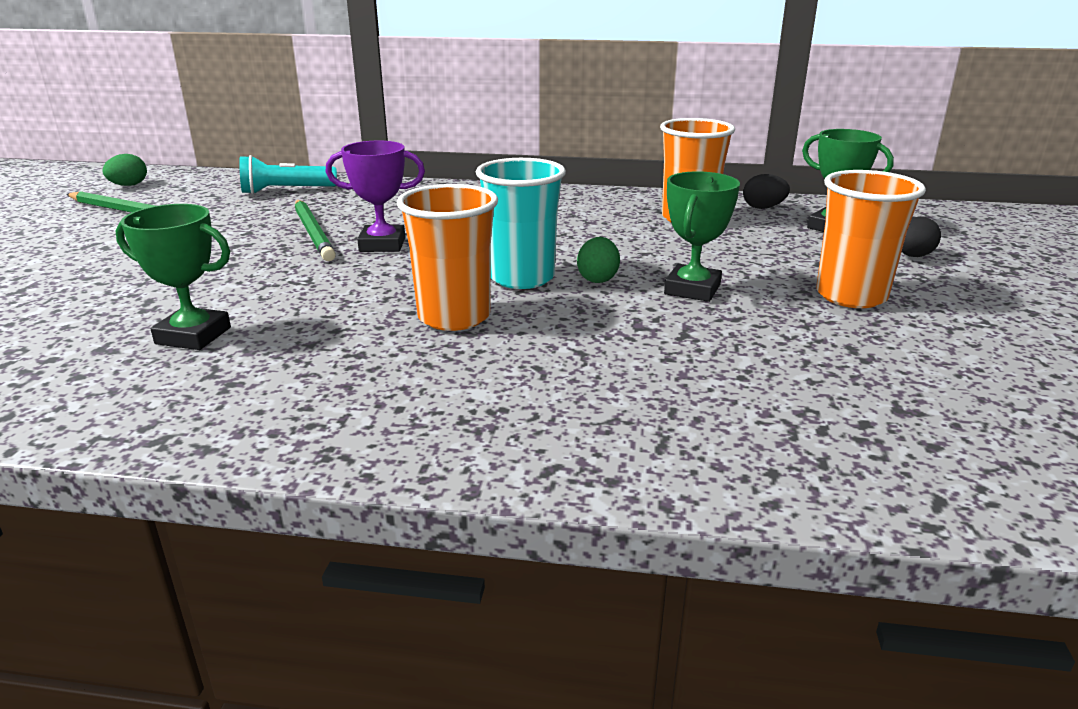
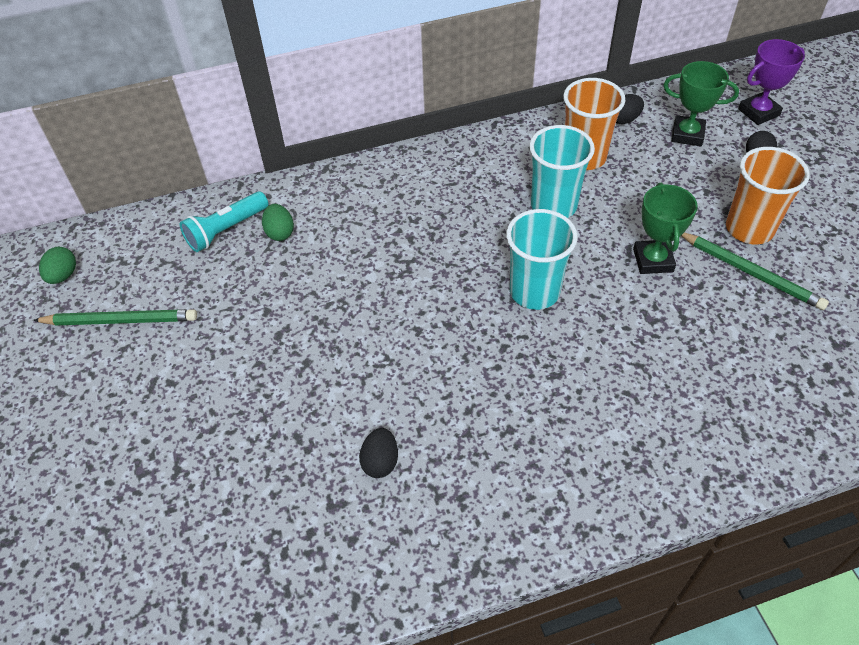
camera: 25 degrees left, 25 degrees up
green trophy [116,204,231,350] -> black egg [359,428,398,478]
green pencil [295,200,336,261] -> green pencil moved to [681,233,829,310]
purple trophy [326,140,425,252] -> purple trophy moved to [738,39,805,125]
orange cup [397,184,498,331] -> none
green egg [577,237,620,283] -> green egg moved to [262,204,294,241]
none -> turquoise cup [529,125,595,218]

